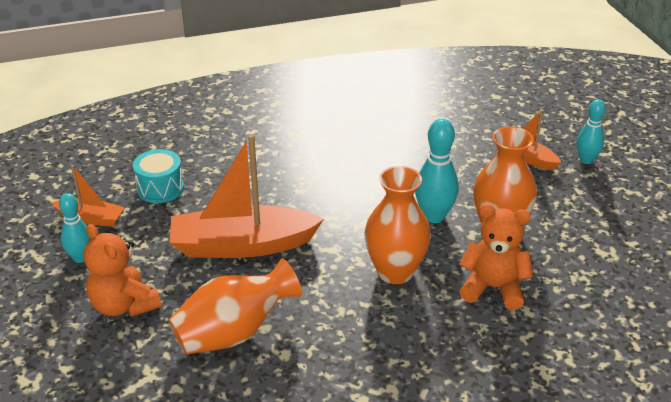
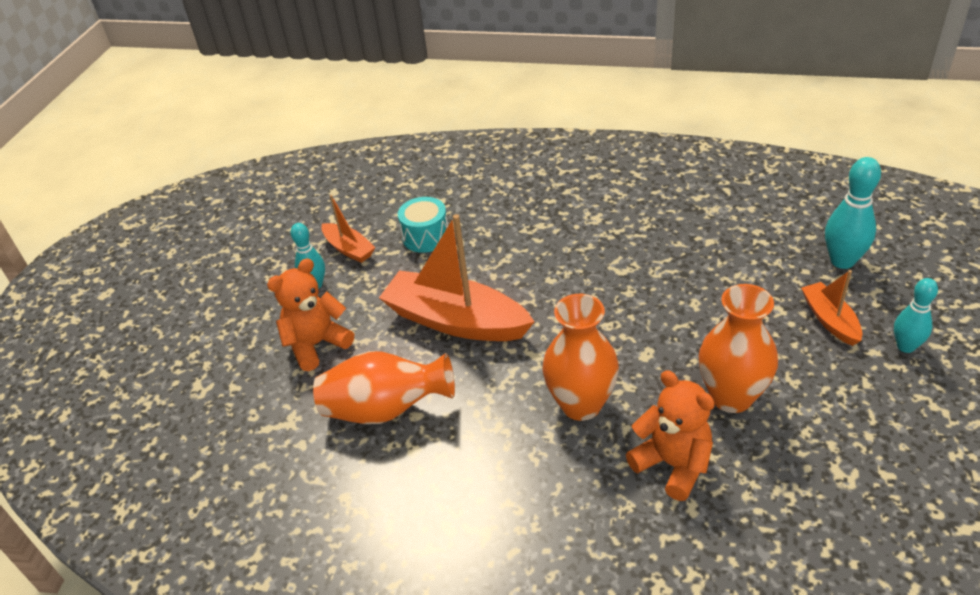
camera: 35 degrees right, 5 degrees up
orange teddy bear [84,224,161,317] -> orange teddy bear turned 60 degrees clockwise [267,258,354,371]
turquoise bowling pin [415,118,459,223] -> turquoise bowling pin moved to [825,157,881,269]

